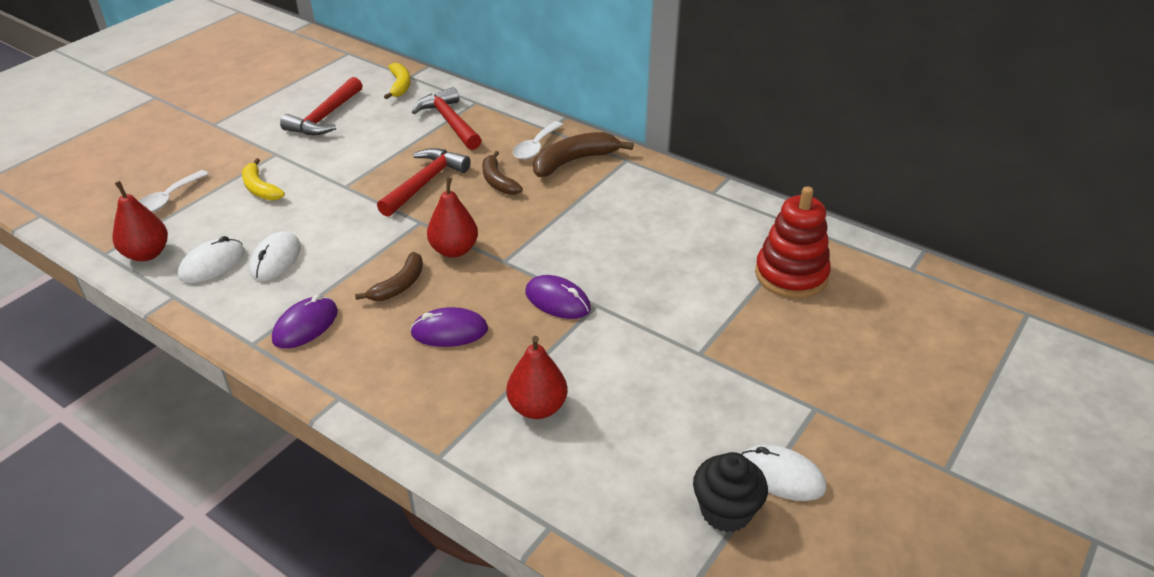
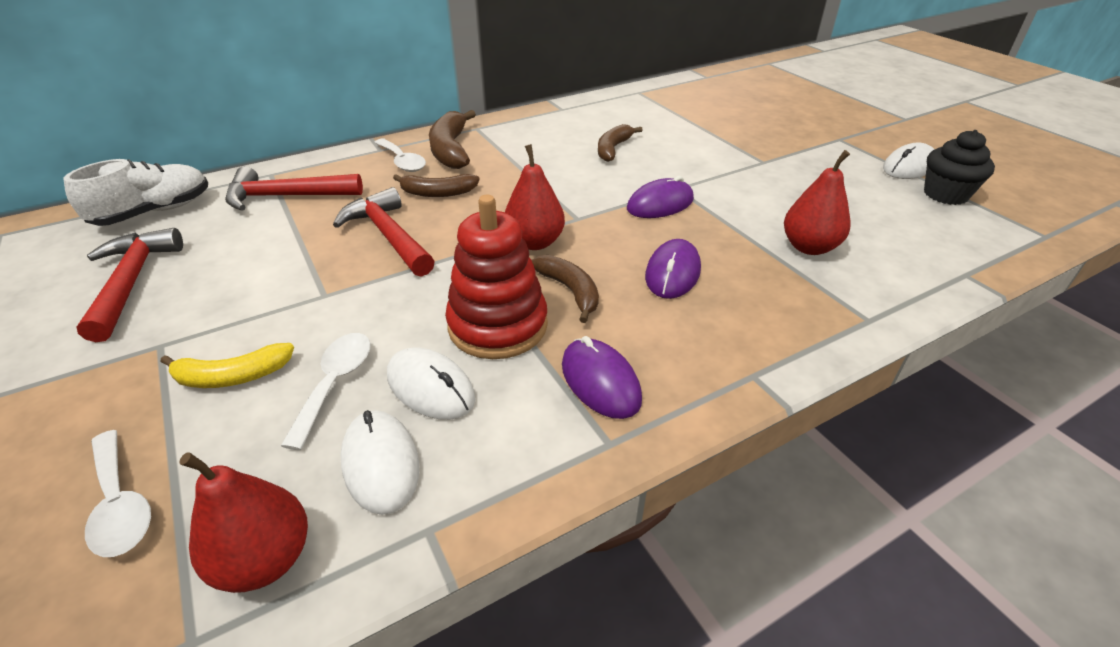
camera: 65 degrees left, 0 degrees up
red hammer [280,77,363,135] -> red hammer turned 150 degrees counterclockwise [77,228,183,342]
yellow banana [384,63,411,99] -> white shoe [64,159,208,226]
red stacking toy [755,186,831,298] -> red stacking toy moved to [445,195,548,359]
none -> white spoon [281,333,371,450]
none -> brown banana [598,124,642,162]

